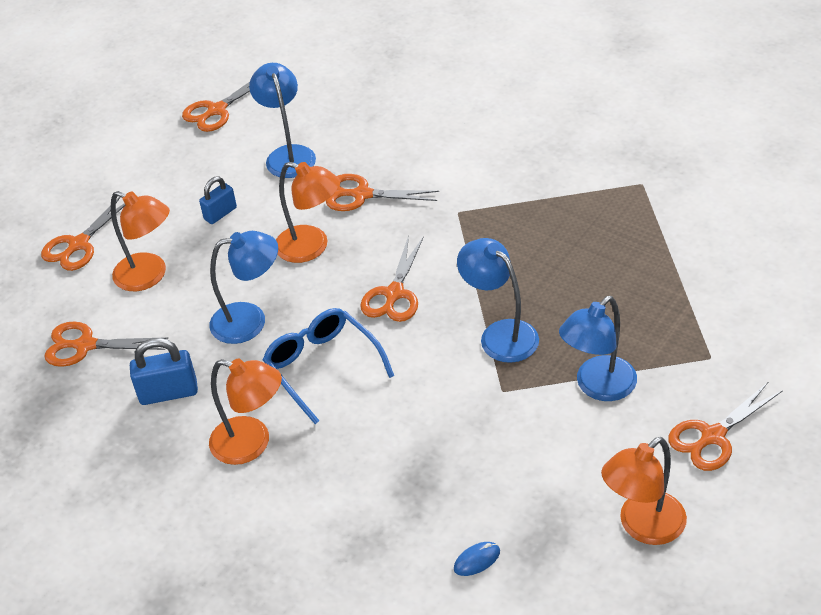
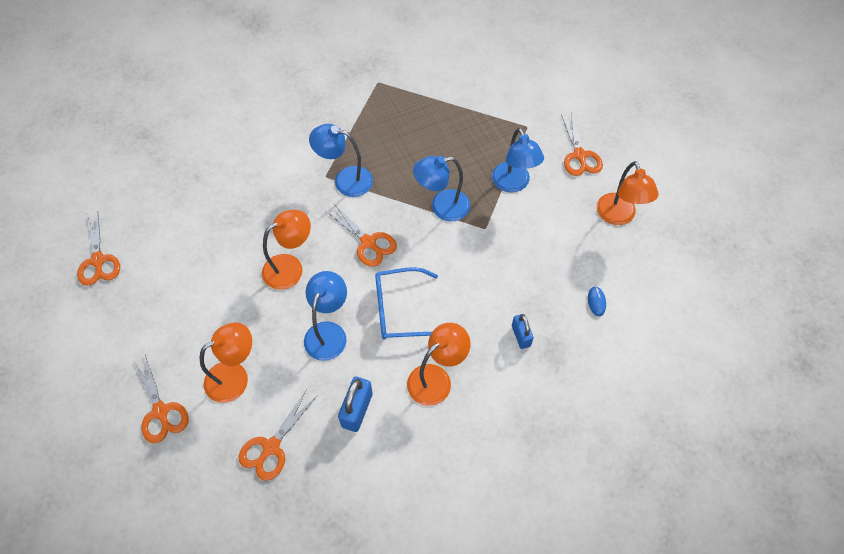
camera: 65 degrees left, 15 degrees up
blue padlock [199,177,237,224] -> blue padlock moved to [512,314,534,349]
blue lamp [249,63,316,178] -> blue lamp moved to [309,124,373,197]
orange scissors [326,174,439,211] -> none

